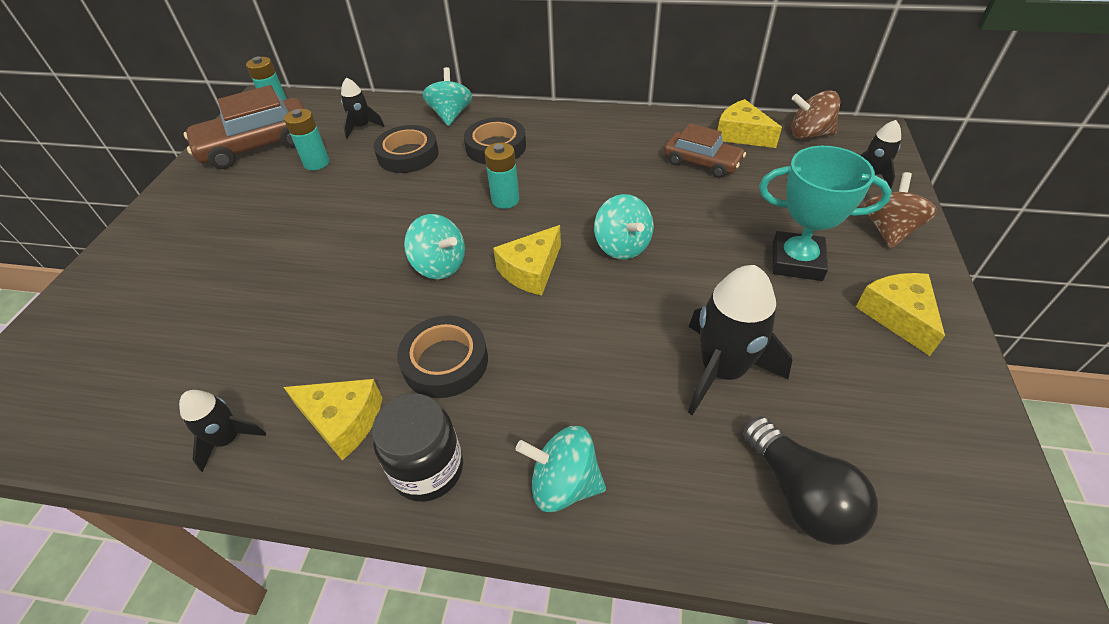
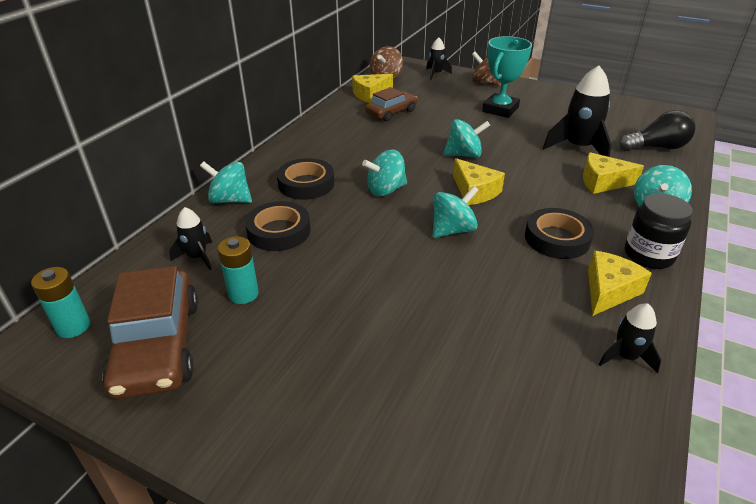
camera: 75 degrees left, 10 degrees down
turquoise battery [484,143,519,209] -> turquoise spinning top [362,150,407,196]
yellow cheese [856,273,945,356] -> yellow cheese moved to [583,152,644,194]

